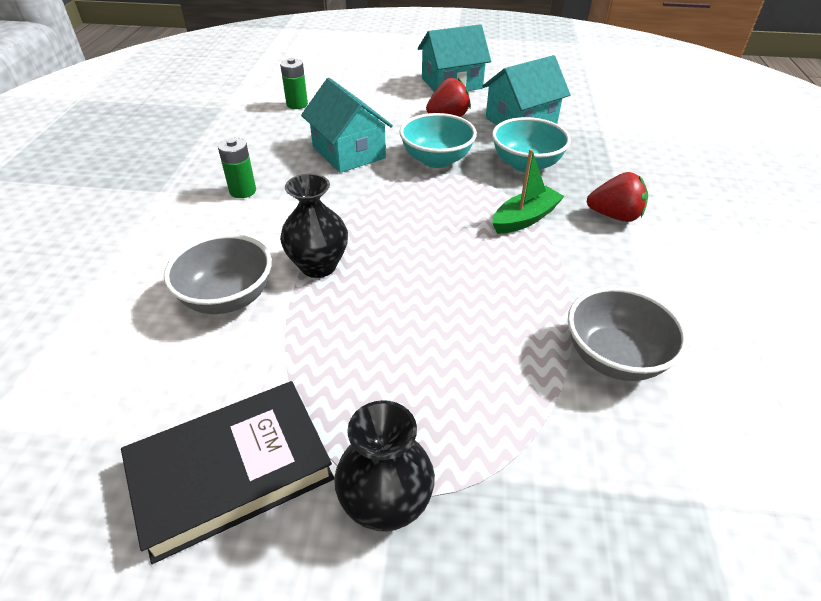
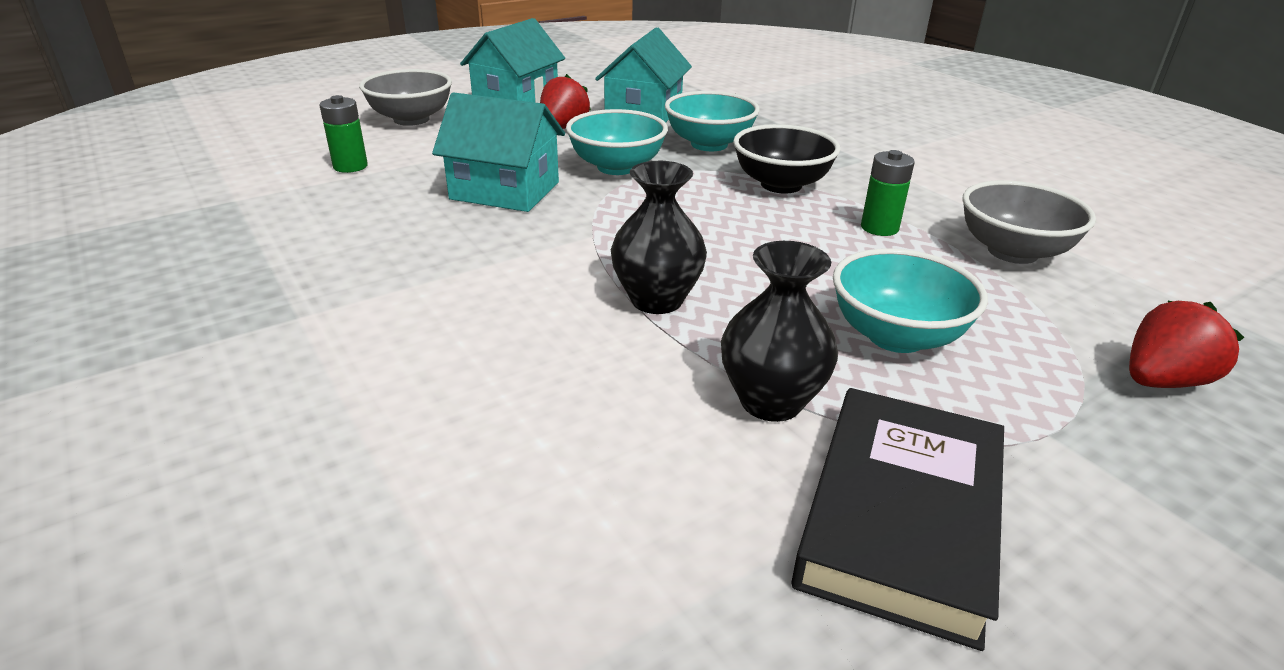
camera: 40 degrees left, 10 degrees down
grey bowl [164,234,272,314] -> grey bowl moved to [359,69,452,126]
green battery [218,138,256,198] -> green battery moved to [861,150,915,236]
black vase [334,400,435,532] -> black vase moved to [721,241,838,422]
green boat [492,149,565,234] -> black bowl [733,124,840,193]
red strawberry [587,172,648,222] -> red strawberry moved to [1129,301,1244,388]
none -> turquoise bowl [833,248,988,353]

